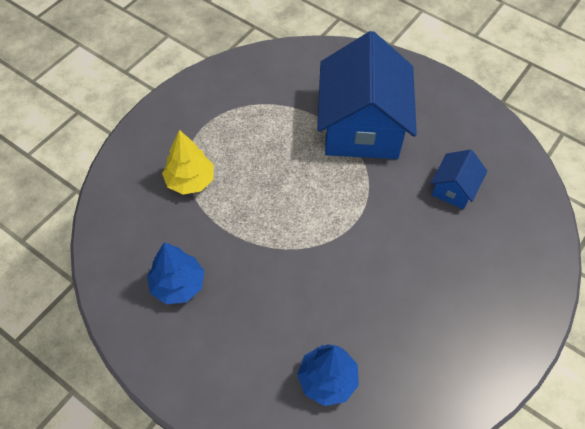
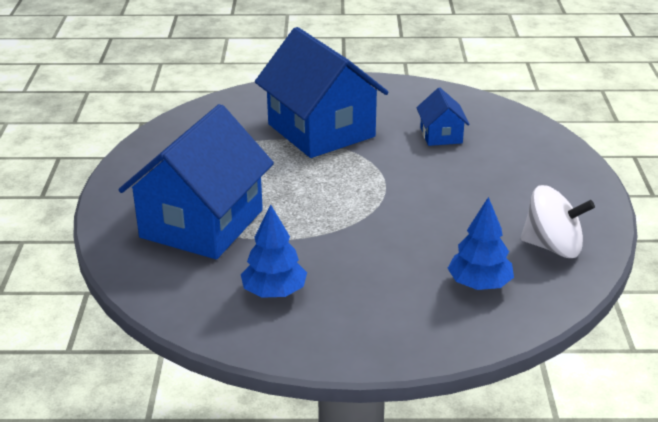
camera: 35 degrees left, 25 degrees down
yellow tree [162,130,214,195] -> blue house [119,104,274,259]
none -> white spinning top [521,185,595,258]

